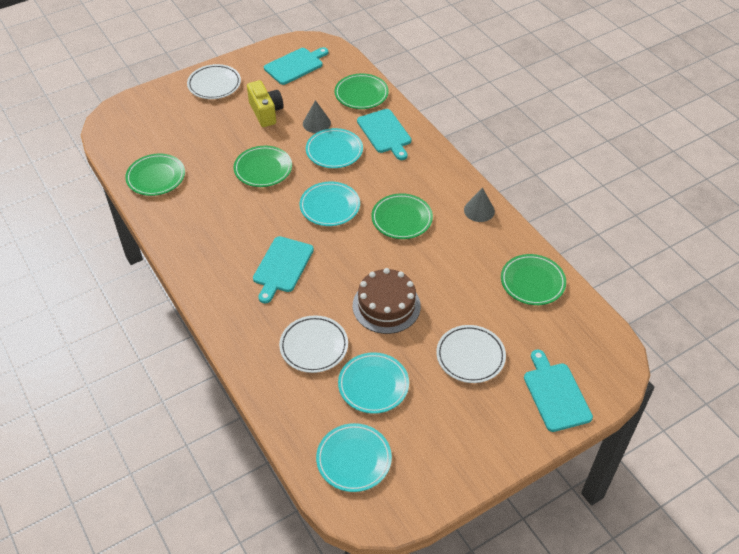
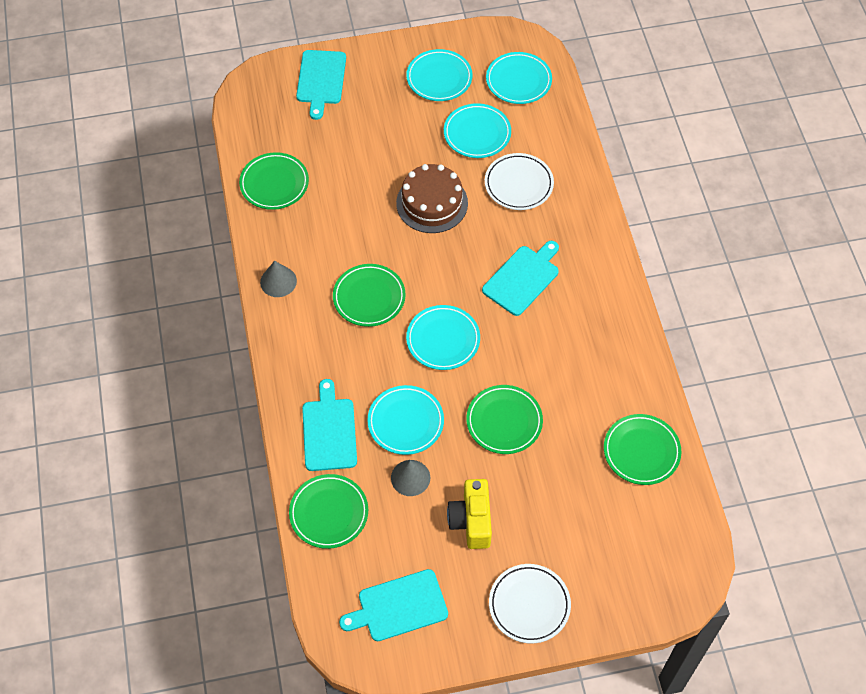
camera: 160 degrees left, 10 degrees up
white plate [436,325,506,383] -> none
none -> turquoise plate [406,49,472,101]

